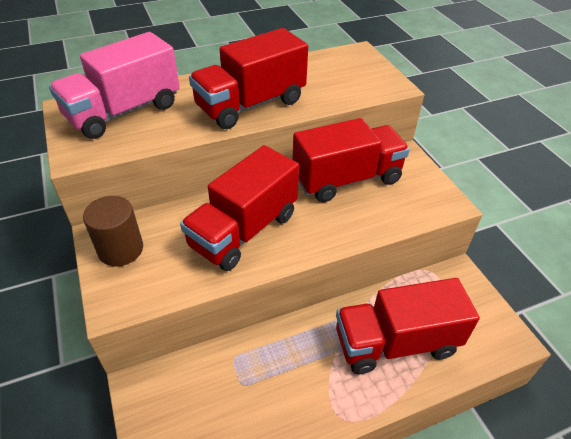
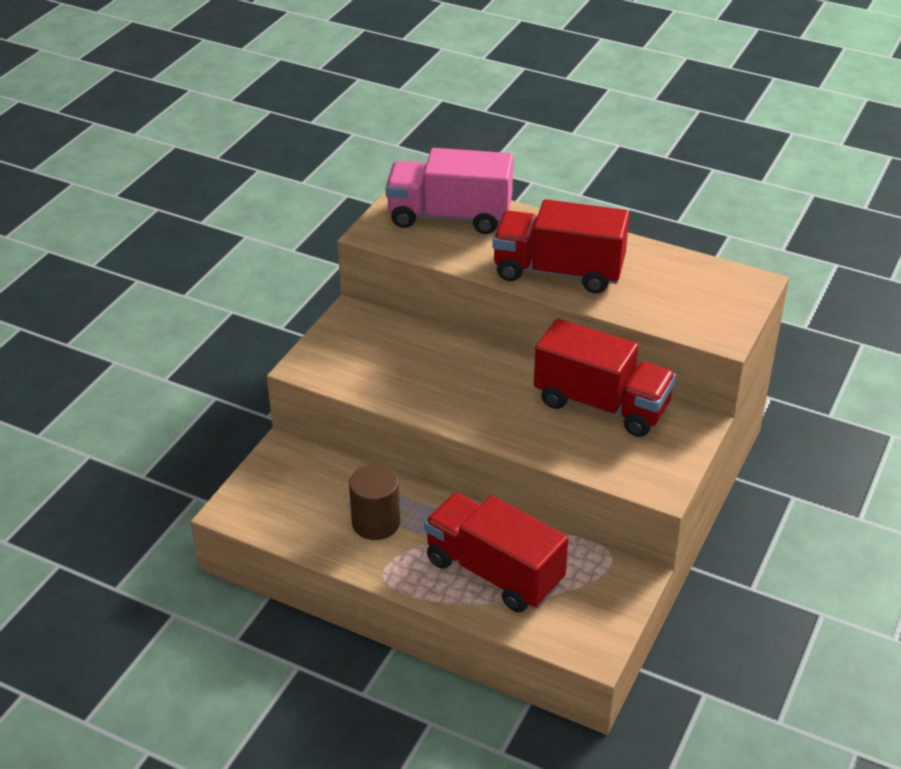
camera: 50 degrees right, 5 degrees down
brown cylinder [83,196,143,266] -> brown cylinder moved to [349,464,400,540]
red truck [180,145,299,271] -> none

